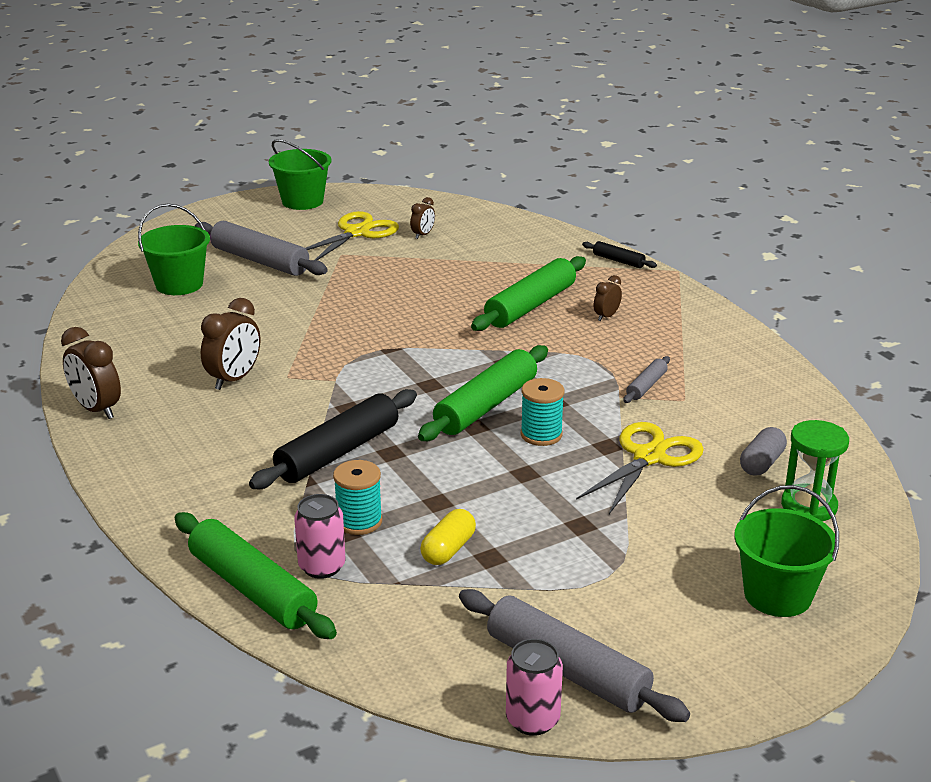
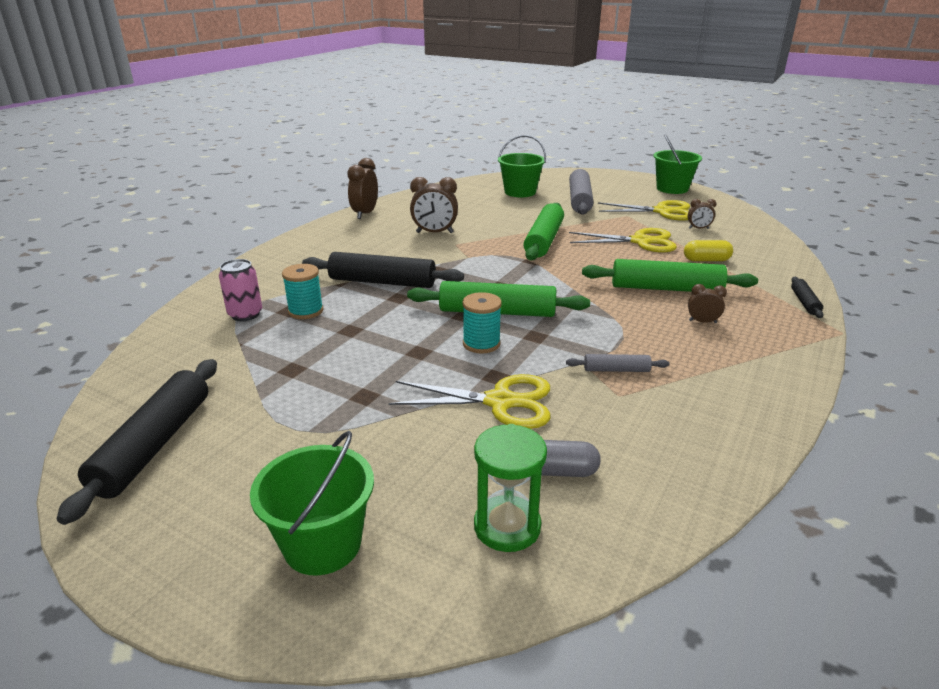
camera: 60 degrees right, 0 degrees up
green rolling pin [174,512,337,639] -> green rolling pin moved to [523,203,564,261]
yellow capsule [420,509,476,565] -> yellow capsule moved to [684,240,733,261]
grey rolling pin [459,589,690,722] -> black rolling pin [57,359,217,525]
pink can [506,639,563,736] -> none
none -> yellow scissors [569,228,677,253]

